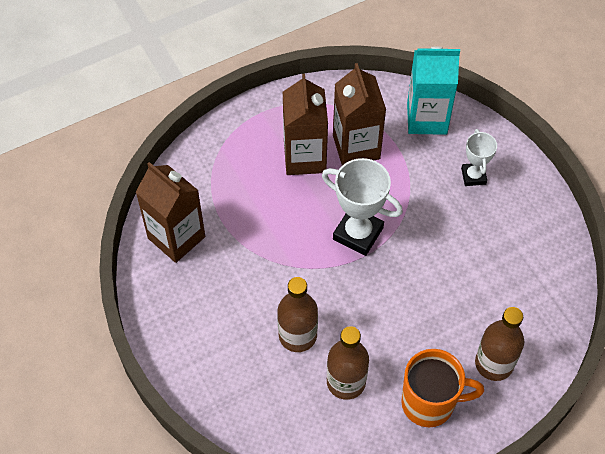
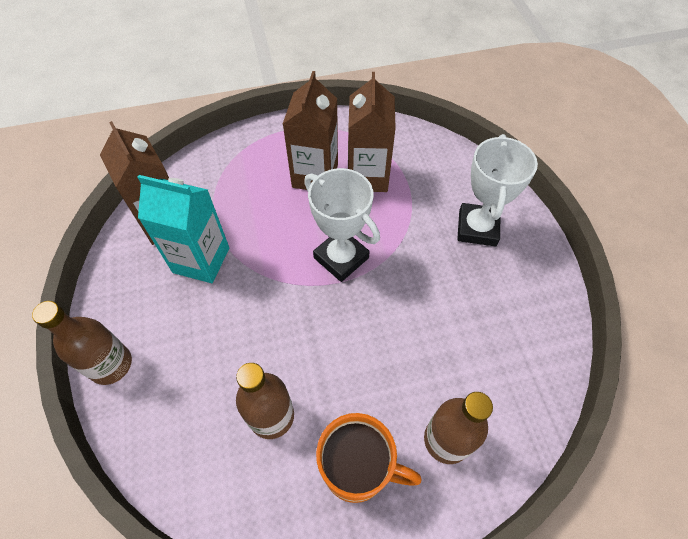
camera: 15 degrees right, 0 degrees up
brown bottle [277,277,318,352] -> brown bottle moved to [32,301,132,385]
turquoise carton [407,47,460,135] -> turquoise carton moved to [137,175,229,283]
white trophy [461,129,497,186] -> white trophy [457,134,538,246], size x1.69

